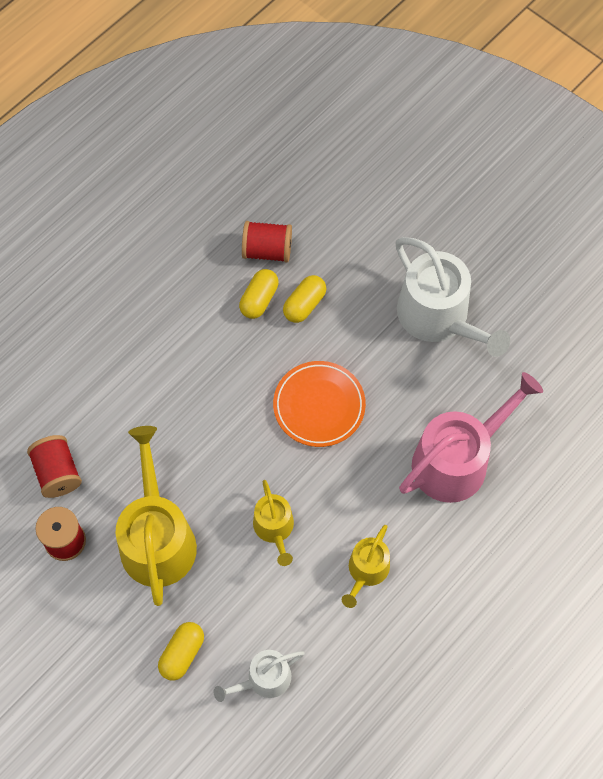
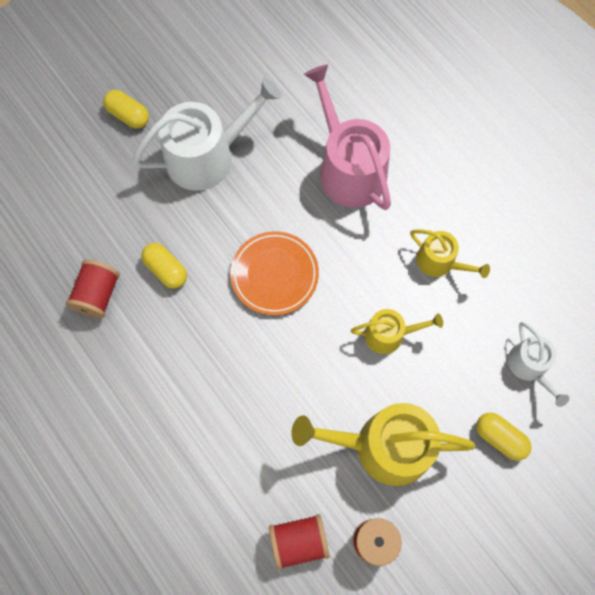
camera: 80 degrees left, 5 degrees up
yellow capsule [239,269,279,319] -> yellow capsule moved to [103,90,149,129]

